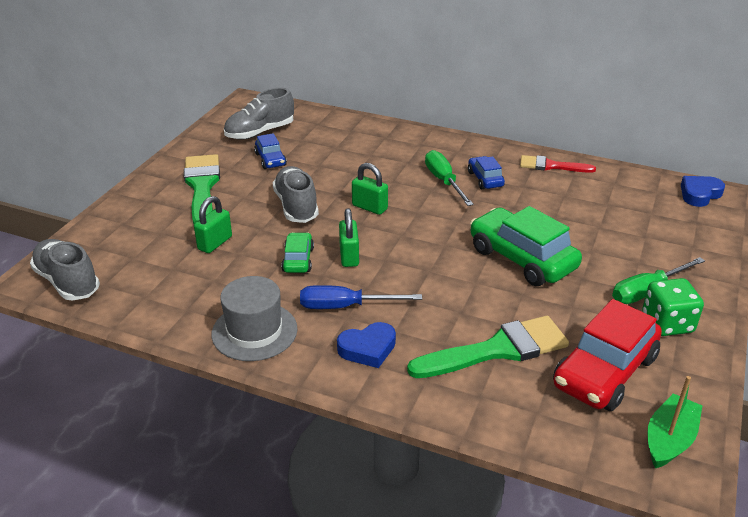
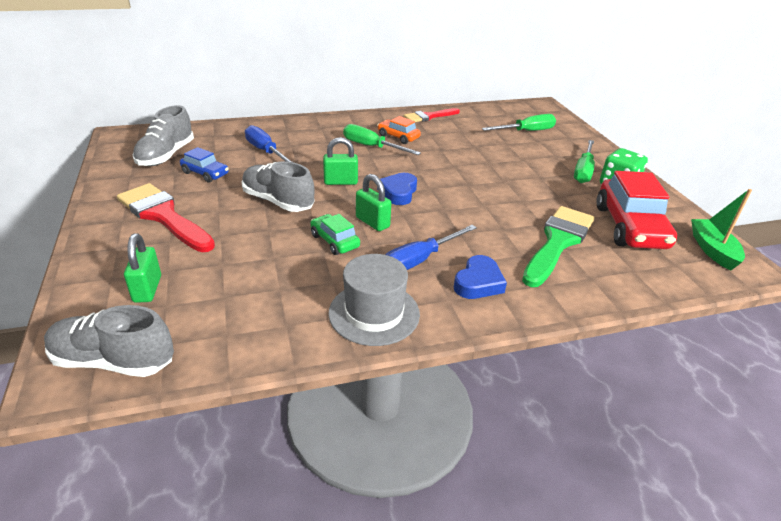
camera: 40 degrees left, 0 degrees up
green brush [184,154,220,224] -> red brush [117,183,215,252]
green padlock [194,196,232,253] -> green padlock moved to [124,233,161,303]
blue car [468,156,505,189] -> orange car [377,116,421,144]
green car [470,206,582,286] -> none
blue heart [681,176,725,207] -> blue heart moved to [377,173,417,205]
none -> blue screwdriver [245,125,292,162]
none -> green screwdriver [482,114,556,131]

